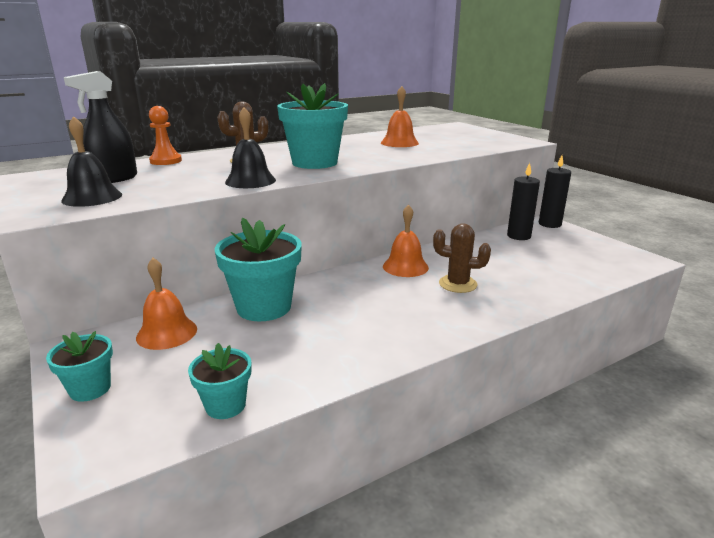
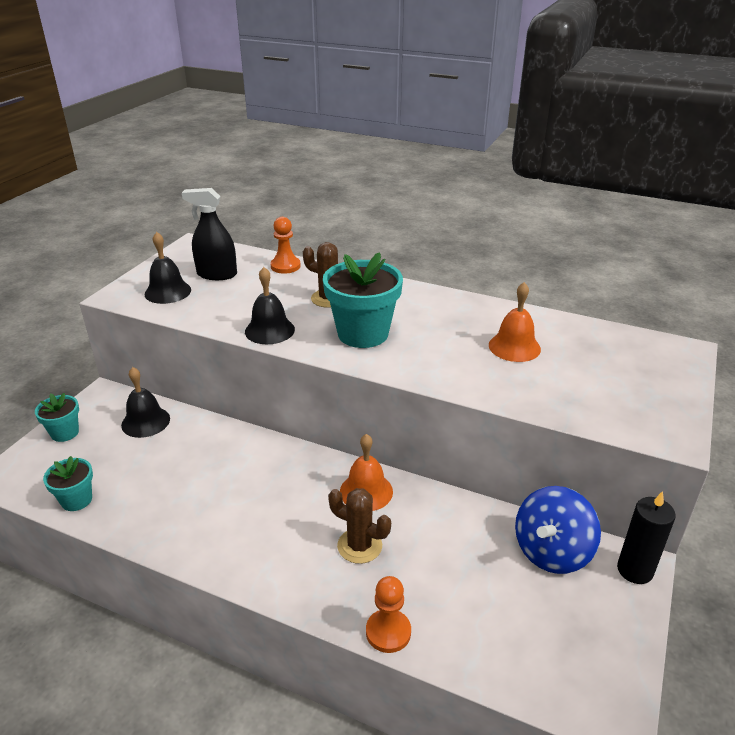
camera: 55 degrees right, 10 degrees up
orange bell [136,258,197,350] -> black bell [121,367,170,438]
turquoise flower pot [215,218,302,321] -> none
brown cactus [433,223,491,293] -> brown cactus turned 45 degrees counterclockwise [328,488,391,564]
black candle [507,163,540,240] -> blue spinning top [515,486,601,574]
none -> orange pawn [366,576,411,653]

